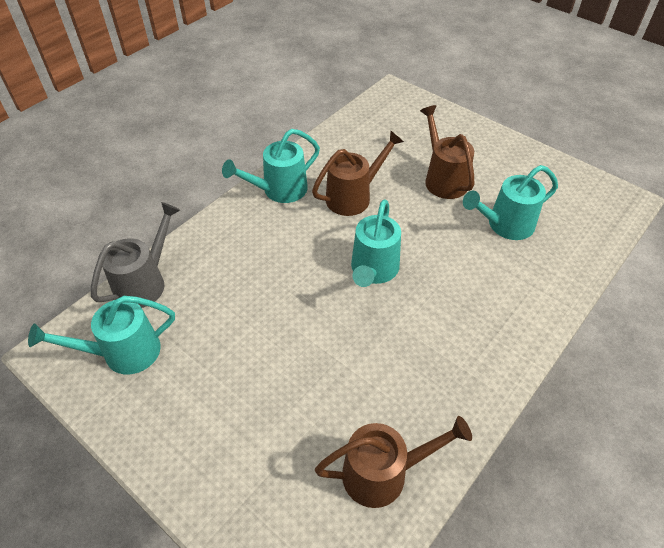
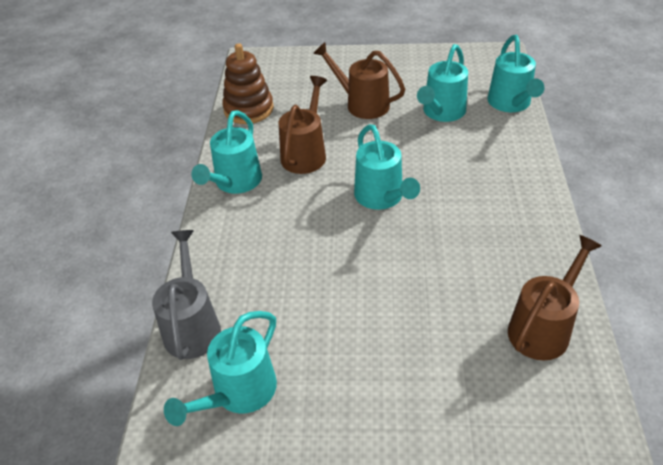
camera: 35 degrees left, 5 degrees down
none -> brown stacking toy [222,43,274,124]
none -> turquoise watering can [488,35,545,112]

